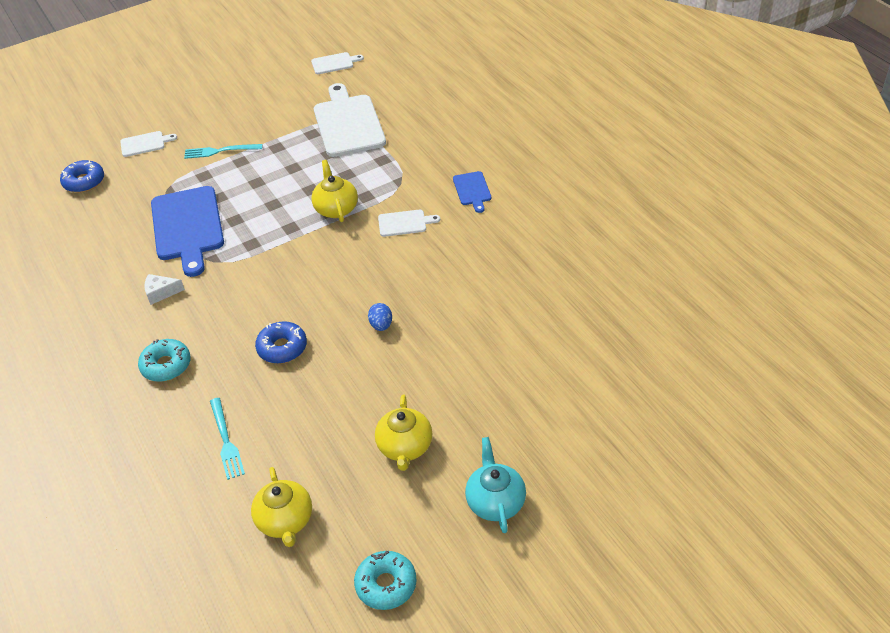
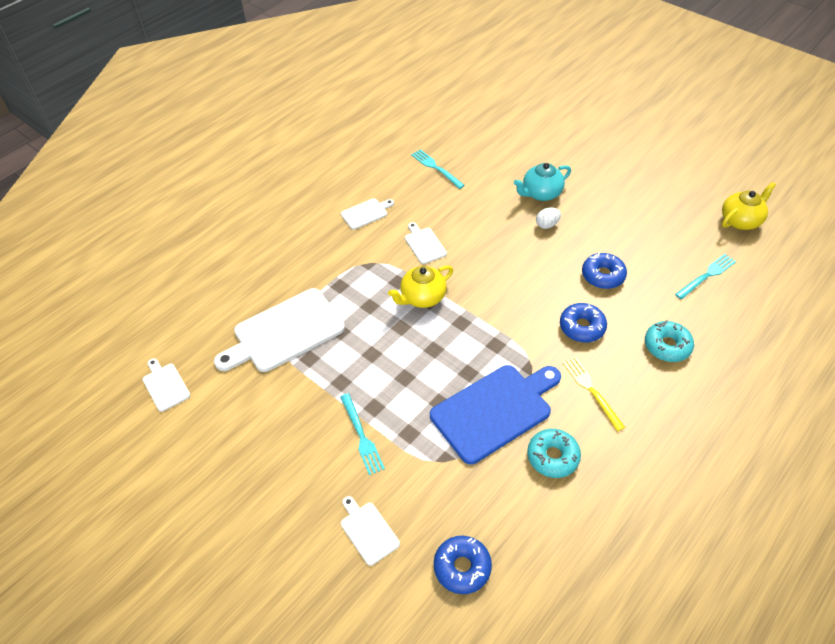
camera: 110 degrees left, 5 degrees up
white cheese [144,274,185,305] -> yellow fork [563,357,625,432]
turquoise donut [354,551,417,610] -> turquoise donut moved to [527,429,581,478]
blue egg [368,303,392,331] -> white egg [536,207,561,229]
yellow teapot [375,395,432,471] -> none
blue cutting board [453,171,491,213] -> white cutting board [341,198,394,230]
turquoise teapot [465,437,526,533] -> turquoise teapot moved to [514,163,571,201]
none -> turquoise fork [411,149,465,189]
none -> blue donut [560,303,607,342]

